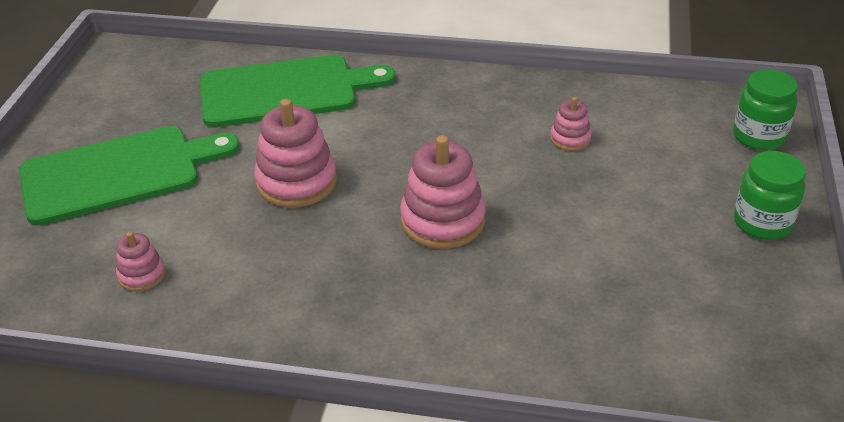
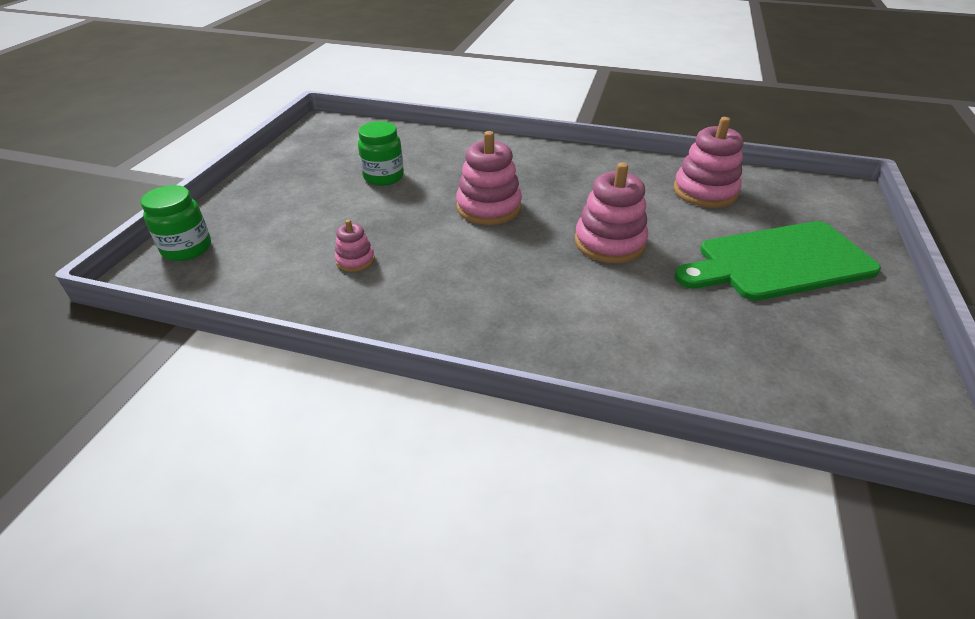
camera: 175 degrees left, 0 degrees up
pink stacking toy [116,232,165,292] -> pink stacking toy [673,117,743,208], size x1.90
green cutting board [200,55,396,128] -> none
green jar [734,151,806,240] -> green jar moved to [358,121,404,186]

